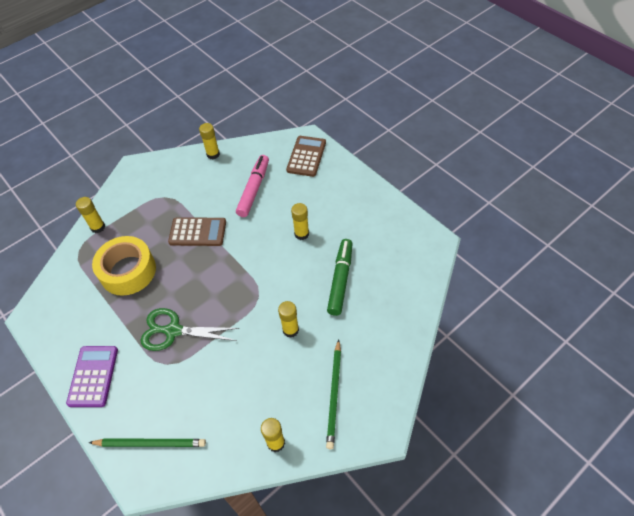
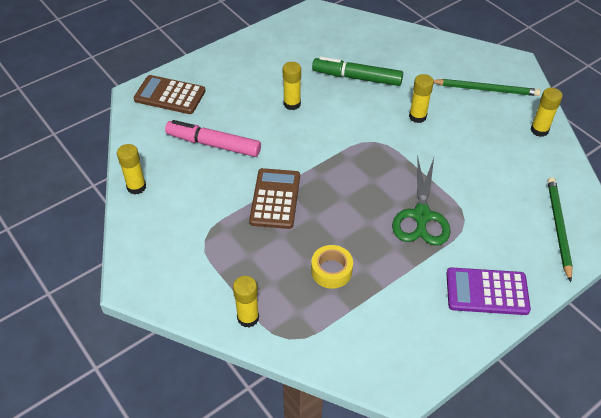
camera: 90 degrees left, 5 degrees down
yellow tape [92,236,156,296] -> yellow tape [311,245,353,289], size x0.54

